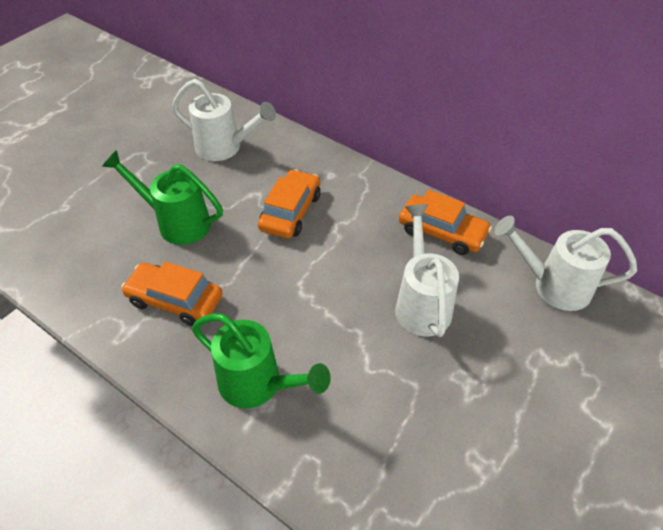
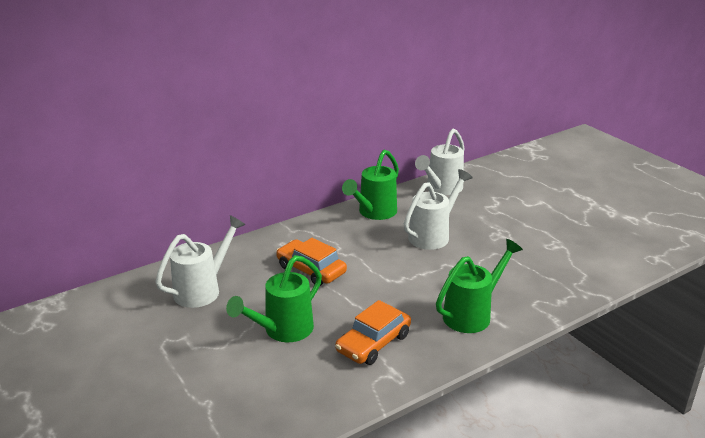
camera: 70 degrees left, 20 degrees down
white watering can [395,204,459,337] -> white watering can turned 120 degrees clockwise [404,169,473,250]
orange car [399,190,492,255] -> green watering can [342,150,399,220]

